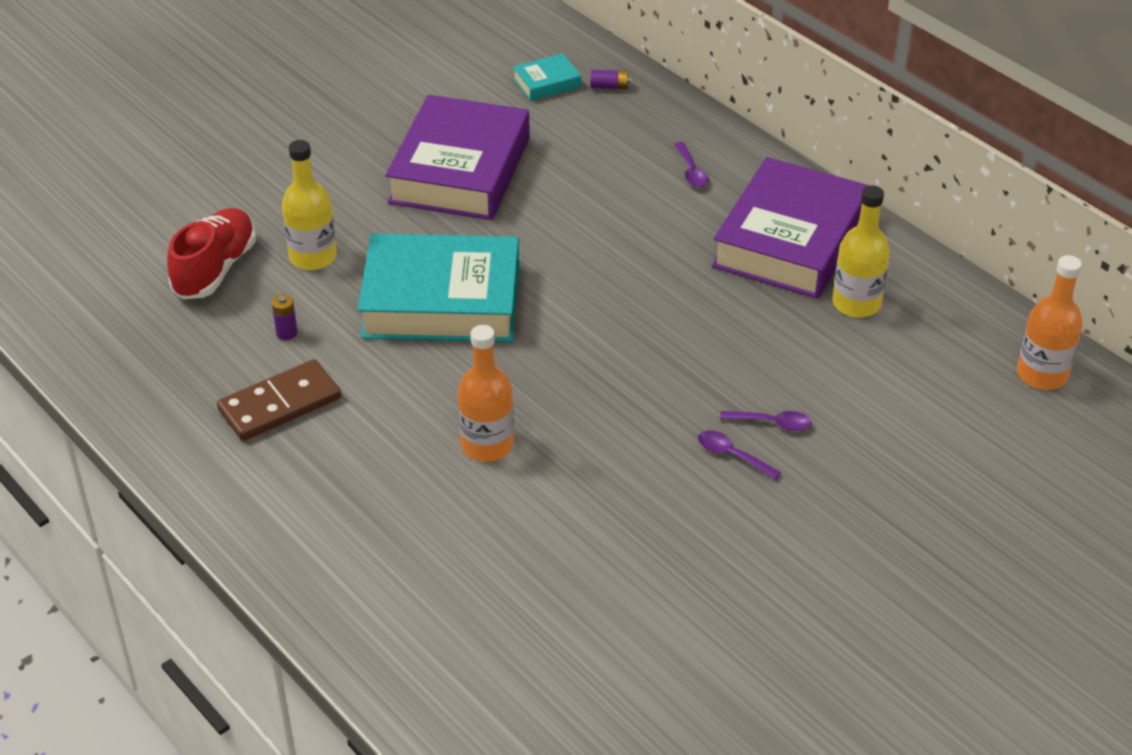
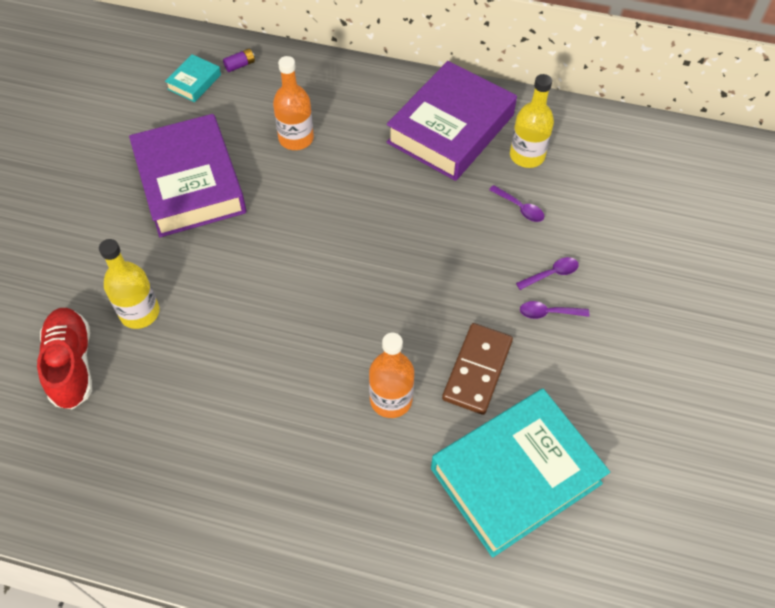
camera: 35 degrees left, 15 degrees up
brown domino [217,359,341,441] -> brown domino moved to [442,323,513,415]
purple battery [272,294,297,340] -> none
turquoise book [358,234,519,342] -> turquoise book moved to [431,389,610,558]
purple spoon [675,142,709,187] -> purple spoon moved to [489,185,544,222]
purple book [712,157,870,299] -> purple book turned 45 degrees clockwise [386,61,517,181]
orange bottle [1017,255,1082,390] -> orange bottle moved to [273,56,314,150]

